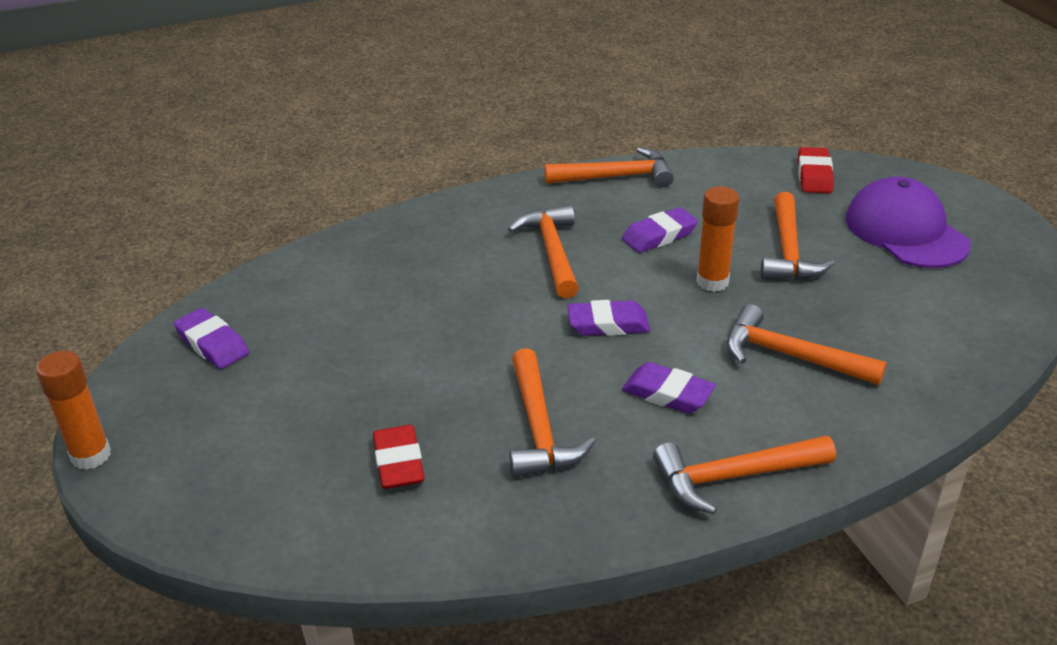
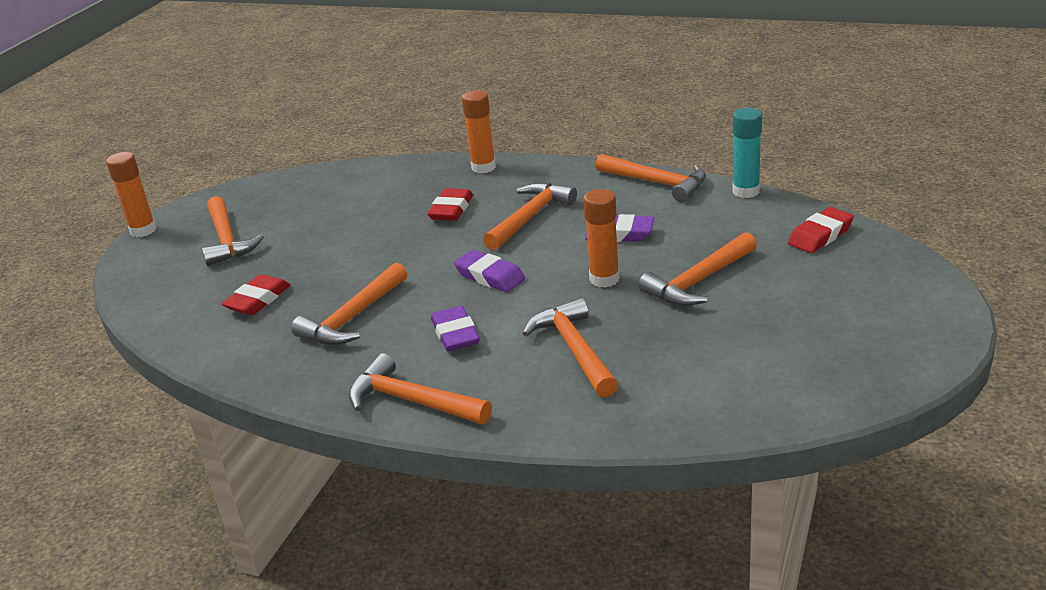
camera: 45 degrees right, 5 degrees down
purple eraser [174,308,249,369] -> none
purple cap [846,177,971,268] -> none
none -> orange hammer [202,196,264,266]
none -> red eraser [427,188,473,221]
none -> orange glue stick [462,90,496,173]
none -> turquoise glue stick [732,108,762,198]

